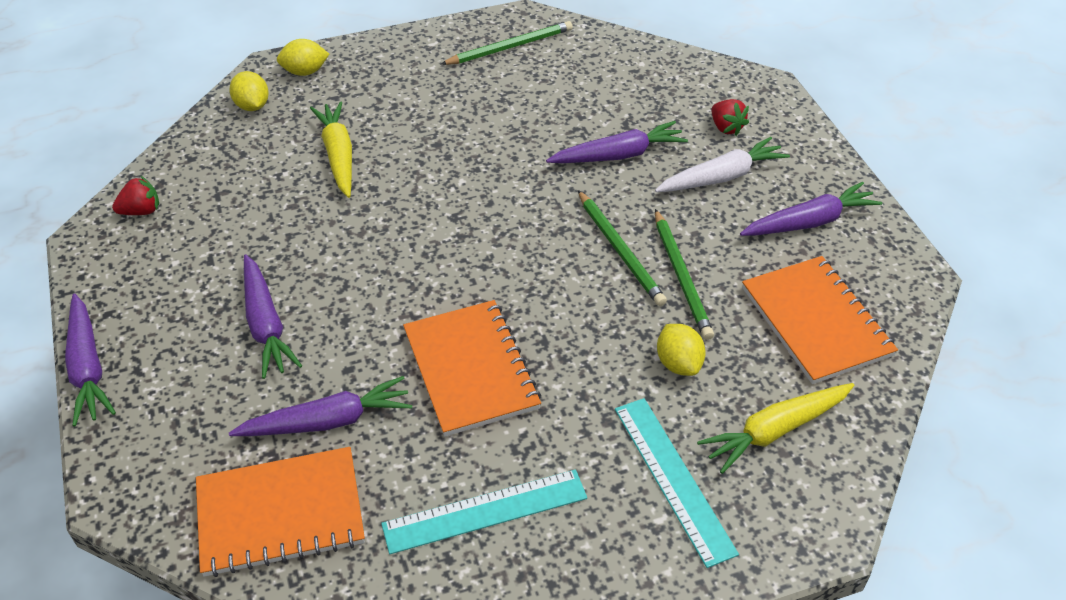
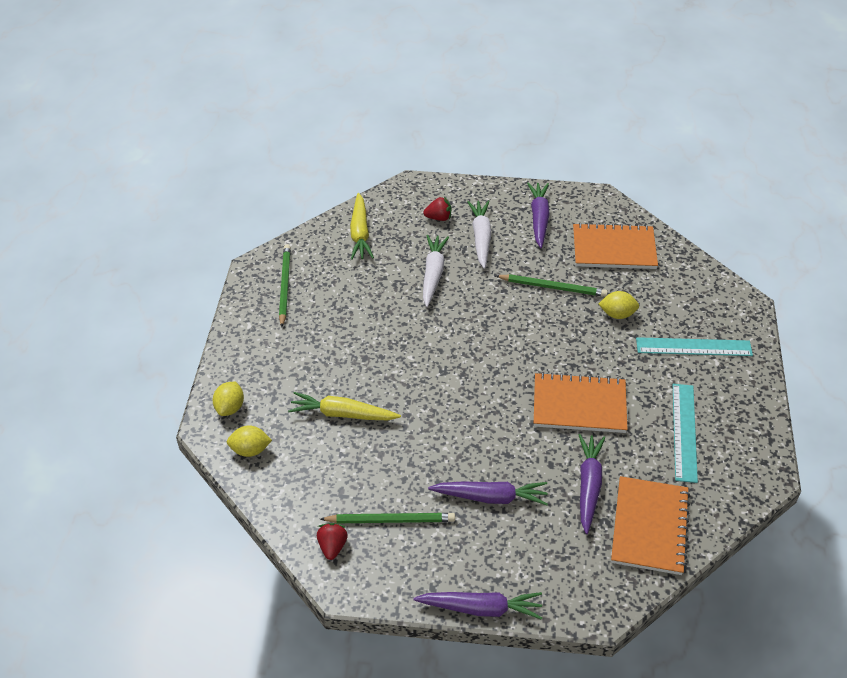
camera: 65 degrees left, 0 degrees up
purple carrot [546,121,688,163] -> white carrot [423,235,449,307]
green pencil [578,190,667,306] -> green pencil moved to [320,513,455,523]
yellow carrot [697,383,854,474] -> yellow carrot moved to [350,193,374,260]

